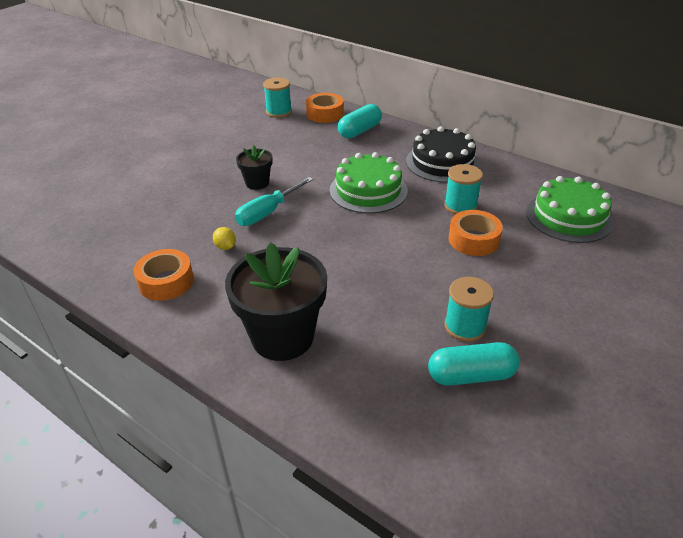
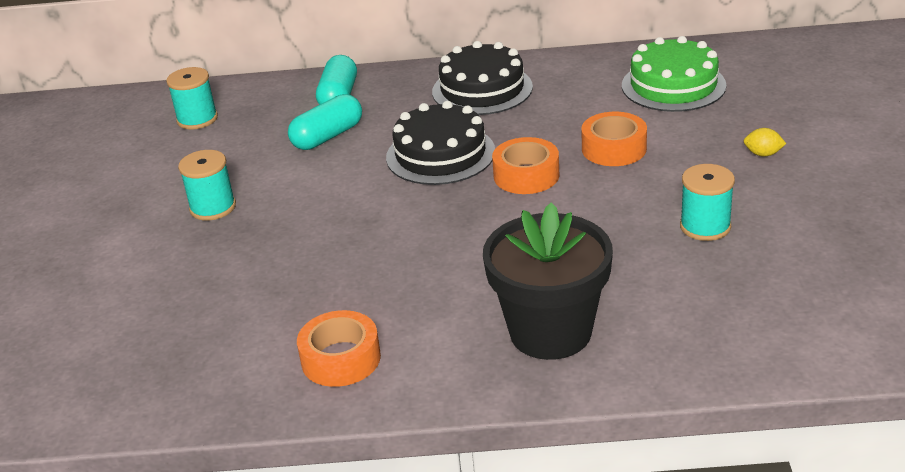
camera: 35 degrees left, 5 degrees down
yellow lemon [213,227,236,250] -> yellow lemon moved to [744,128,786,157]
turquoise screwdriver [235,177,313,226] -> none
black flower pot [236,145,273,190] -> none
orange tape [306,93,344,123] -> orange tape moved to [492,137,559,194]
green cake [330,152,408,213] -> black cake [386,101,495,185]
turquoise capsule [428,342,520,386] -> turquoise capsule moved to [288,94,362,150]
turquoise spool [444,164,483,214] -> turquoise spool moved to [178,150,236,221]

